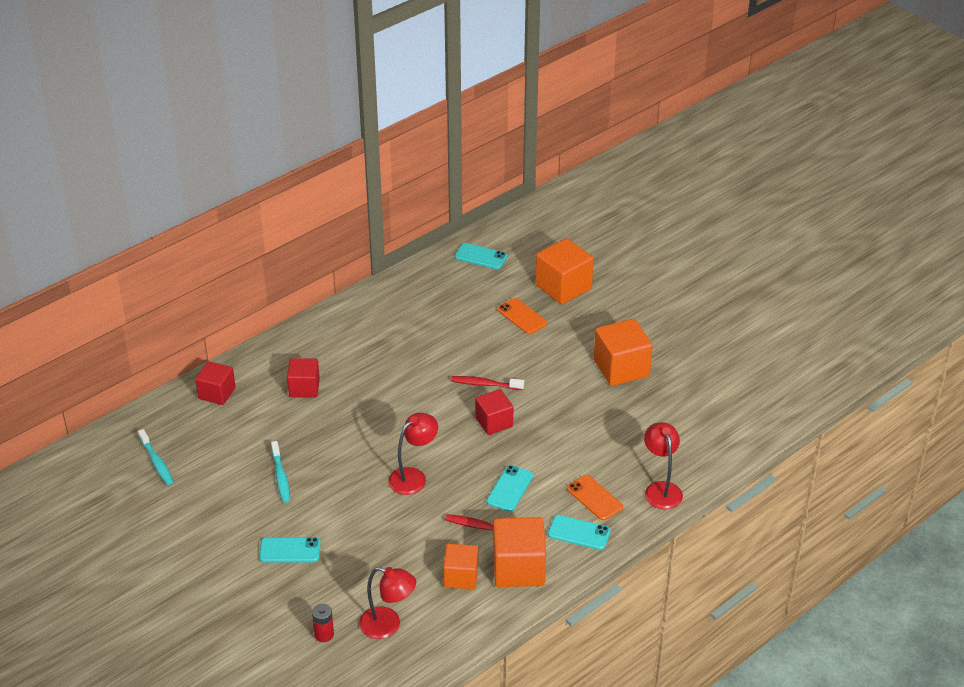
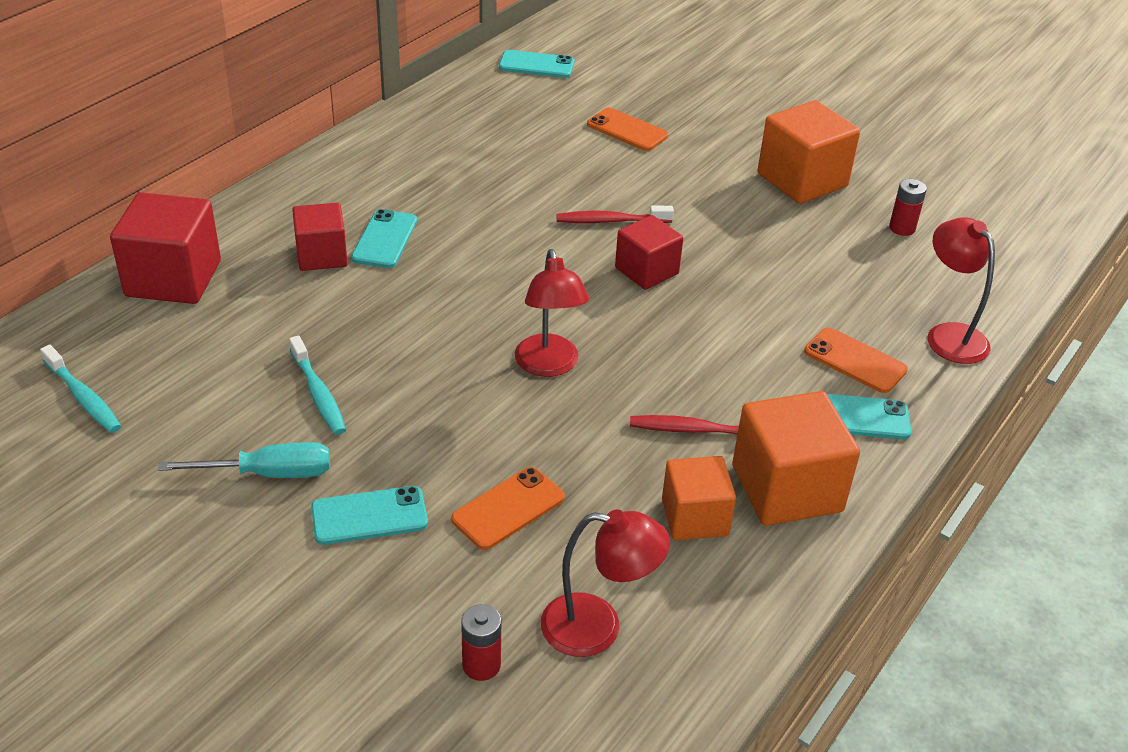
camera: 15 degrees left, 0 degrees up
red cube [195,361,236,405] -> red cube [110,192,221,304], size x1.56
red lamp [388,413,438,495] -> red lamp turned 135 degrees clockwise [515,249,589,377]
turquoise phone [486,465,533,512] -> turquoise phone moved to [351,209,417,268]
orange cube [535,238,594,304] -> none
none -> turquoise screwdriver [158,442,330,478]
none -> orange phone [451,467,565,550]
none -> red battery [889,179,927,236]

